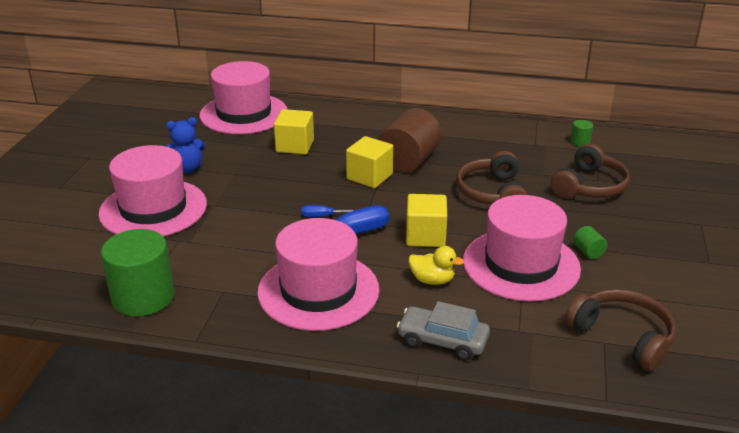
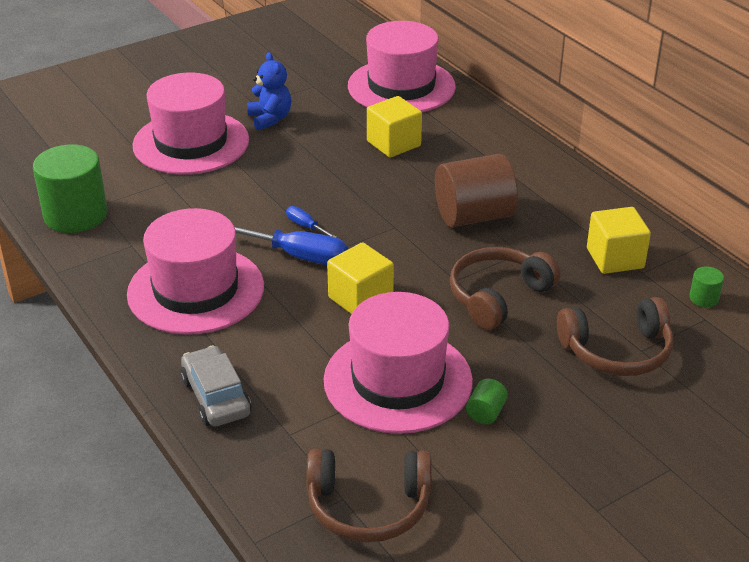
camera: 45 degrees right, 5 degrees up
blue teddy bear [166,117,205,173] -> blue teddy bear turned 135 degrees counterclockwise [247,52,291,130]
yellow cube [346,136,393,188] -> yellow cube moved to [587,207,651,274]
yellow duck [408,246,464,285] -> none
brown headphones [565,289,676,372] -> brown headphones turned 90 degrees clockwise [306,449,432,543]

